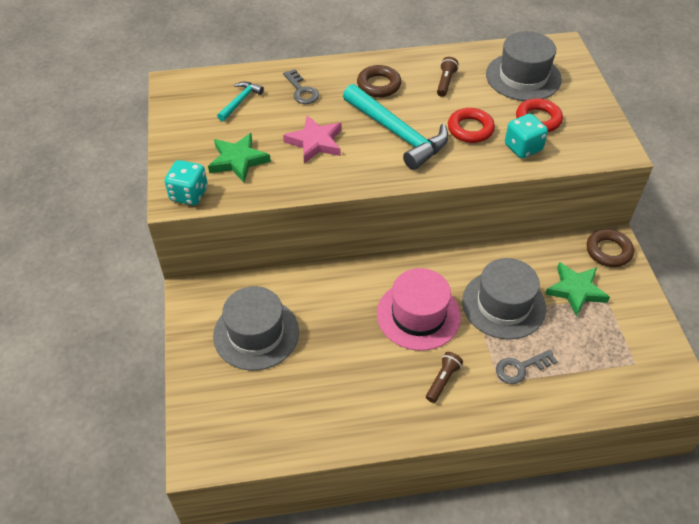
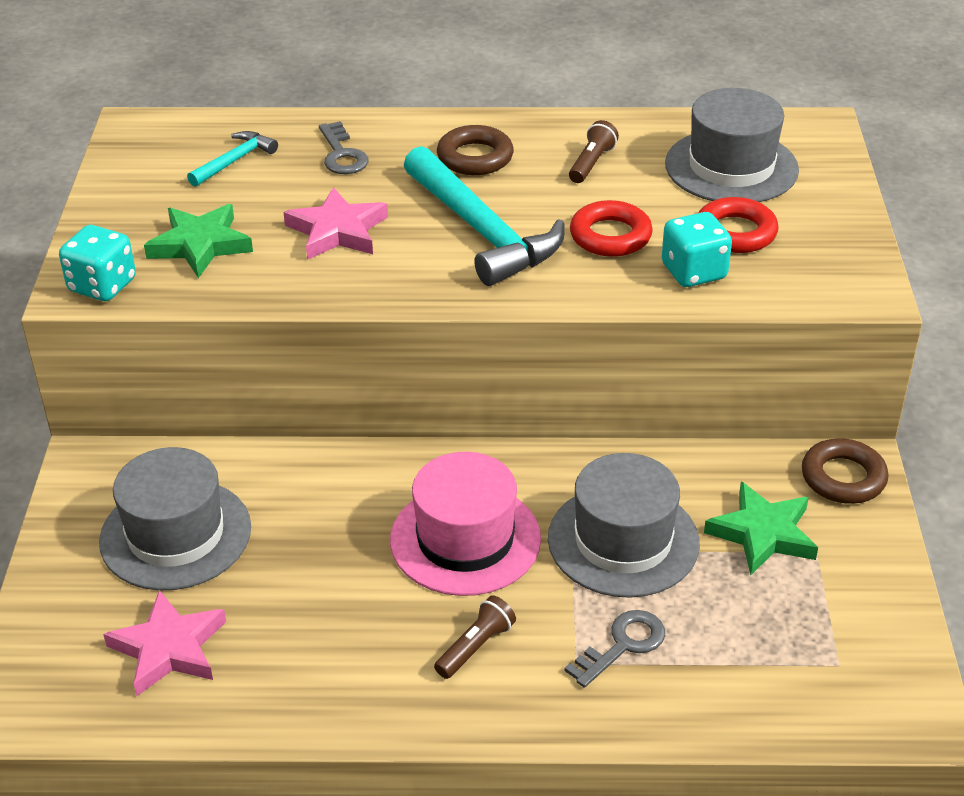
camera: 10 degrees right, 10 degrees down
grey key [496,350,558,384] -> grey key turned 150 degrees clockwise [564,610,665,688]
none -> pink star [103,590,226,696]

